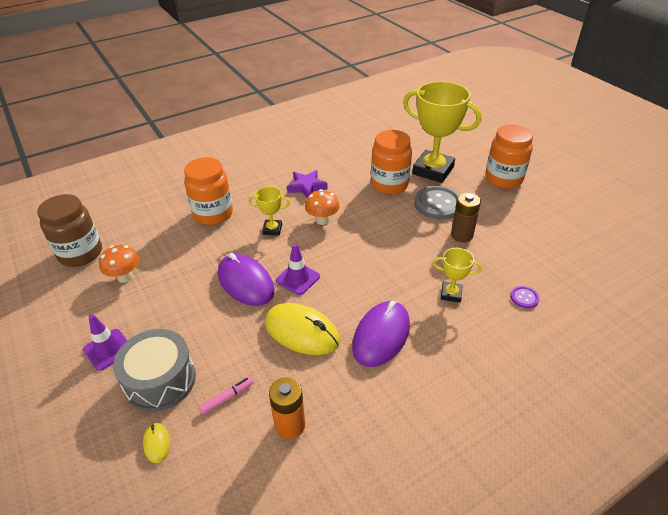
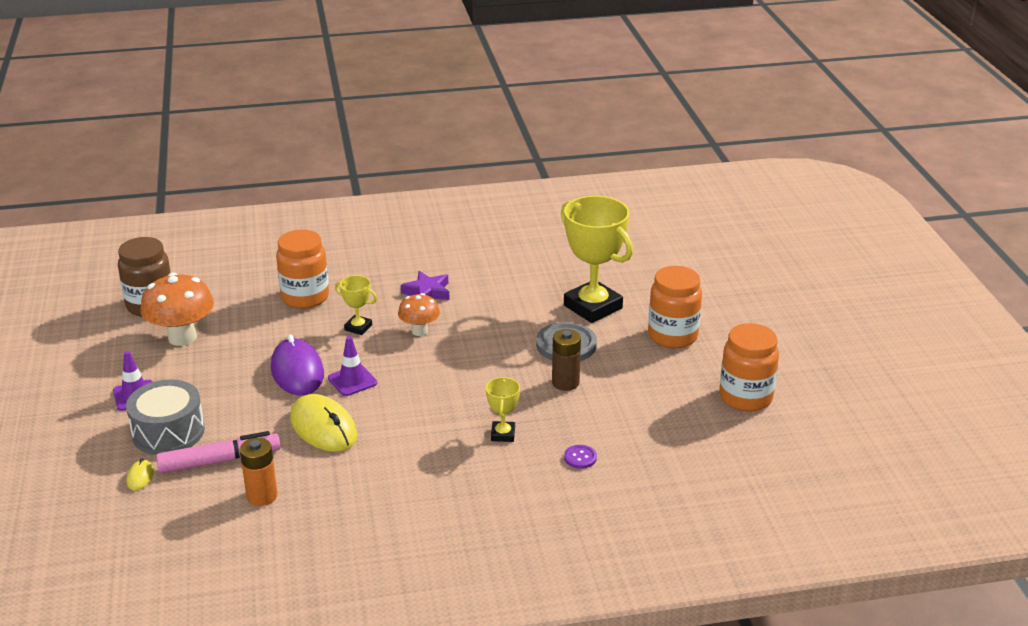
camera: 20 degrees right, 10 degrees down
orange mushroom [99,245,140,283] -> orange mushroom [141,273,214,346], size x1.69
pink marker [199,377,254,415] -> pink marker [156,431,281,473], size x2.04
purple mouse [352,301,410,367] -> none
orange jar [371,130,412,194] -> orange jar moved to [719,323,779,412]
yellow trophy [433,248,482,303] -> yellow trophy turned 60 degrees clockwise [486,377,520,442]

